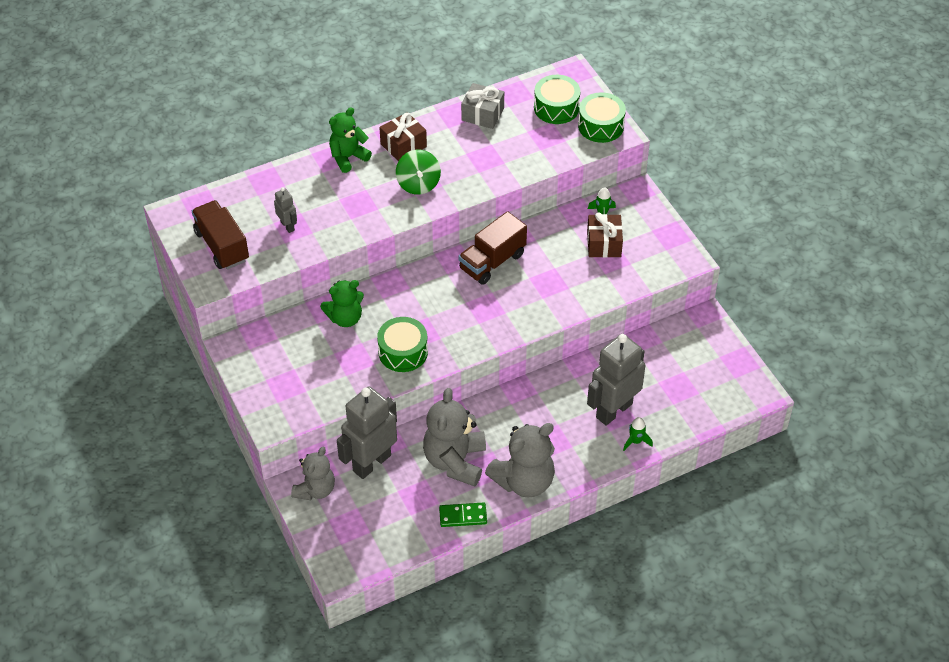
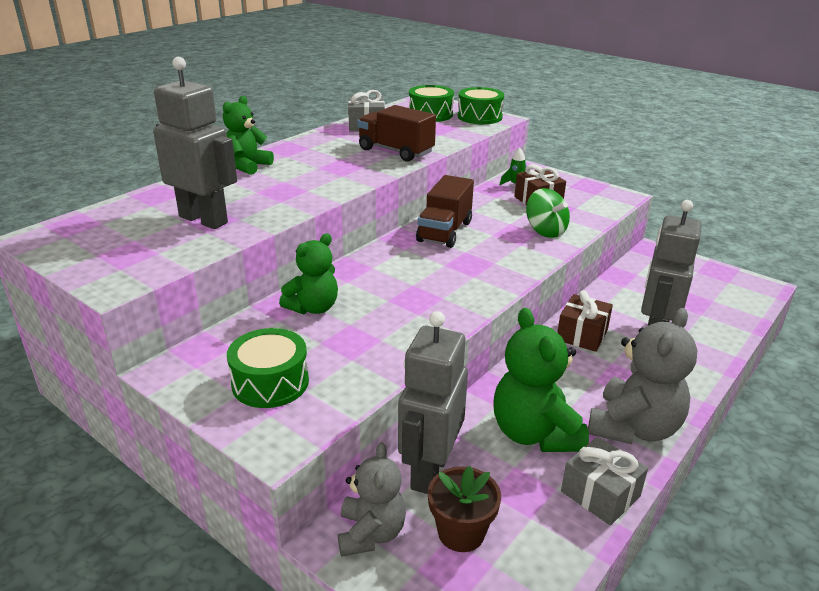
camera: 25 degrees left, 20 degrees down
brown truck [192,200,249,269] -> brown truck moved to [357,105,436,162]
grey robot [274,187,297,233] -> grey robot [153,57,237,229], size x2.16
green drum [377,317,428,372] -> green drum moved to [227,328,309,408]
brown gift [379,112,427,161] -> brown gift moved to [557,290,613,352]
green spinning top [396,150,441,195] -> green spinning top moved to [526,188,570,238]
grey teddy bear [423,388,486,486] -> green teddy bear [493,308,589,452]
green domino [439,502,487,527] -> grey gift [561,437,648,525]
green rocket [623,417,653,451] -> none
none -> brown flower pot [428,466,501,552]

